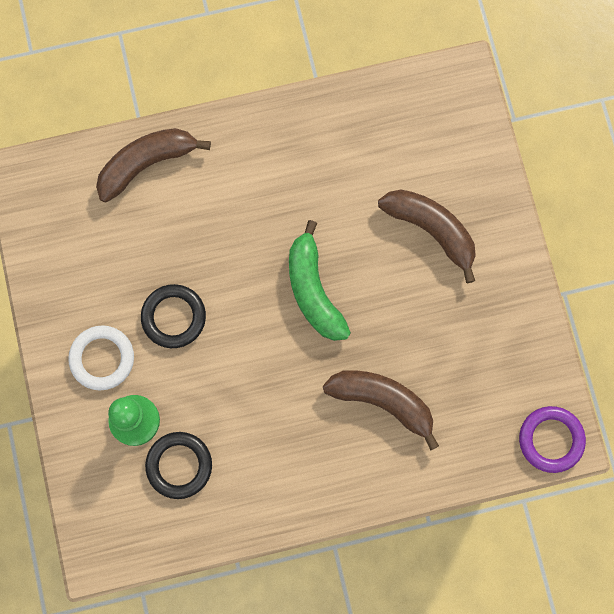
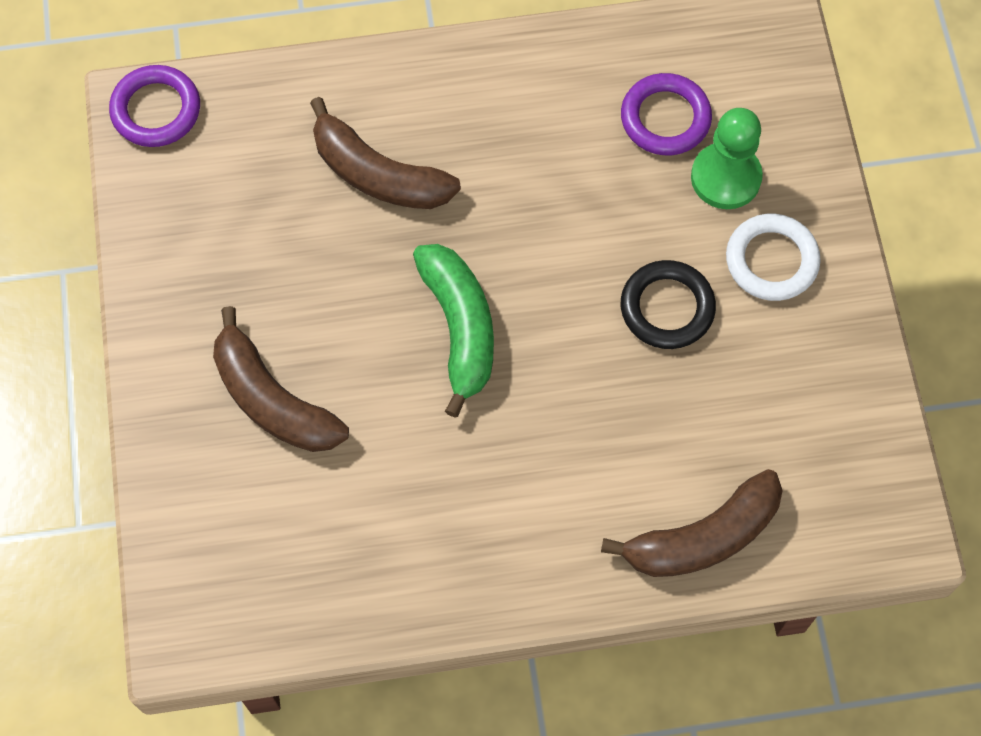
camera: 175 degrees left, 10 degrees down
black ring [145,432,212,499] -> purple ring [621,73,712,155]

